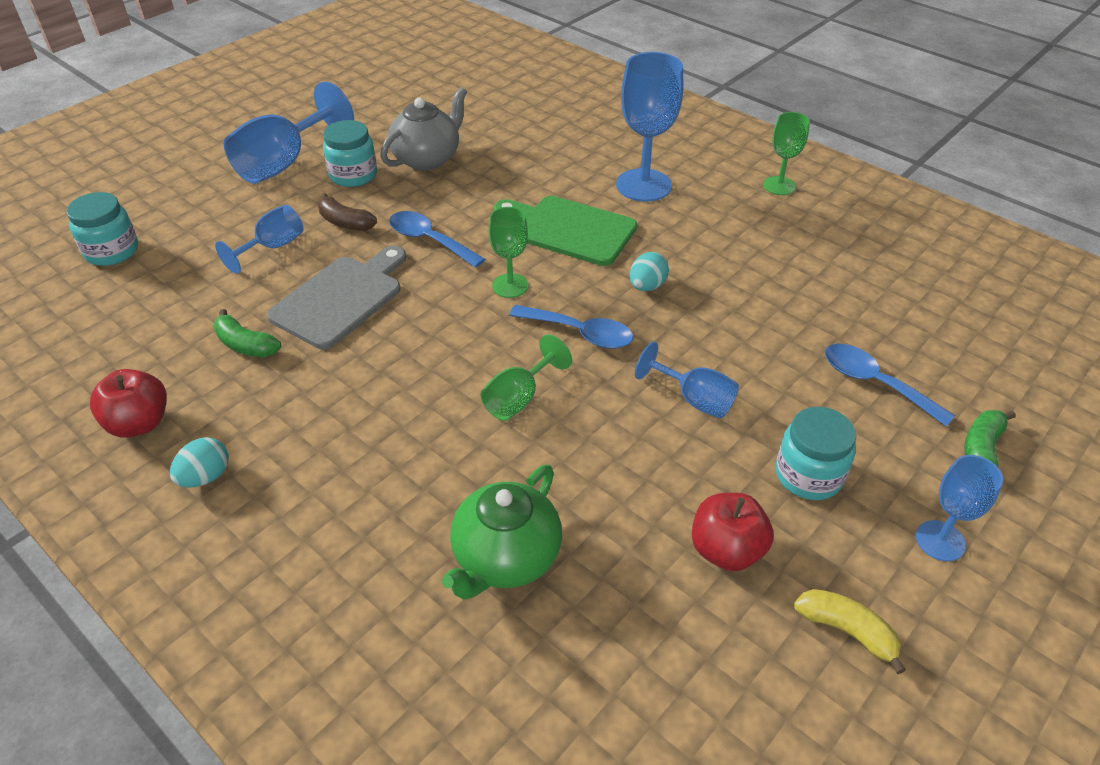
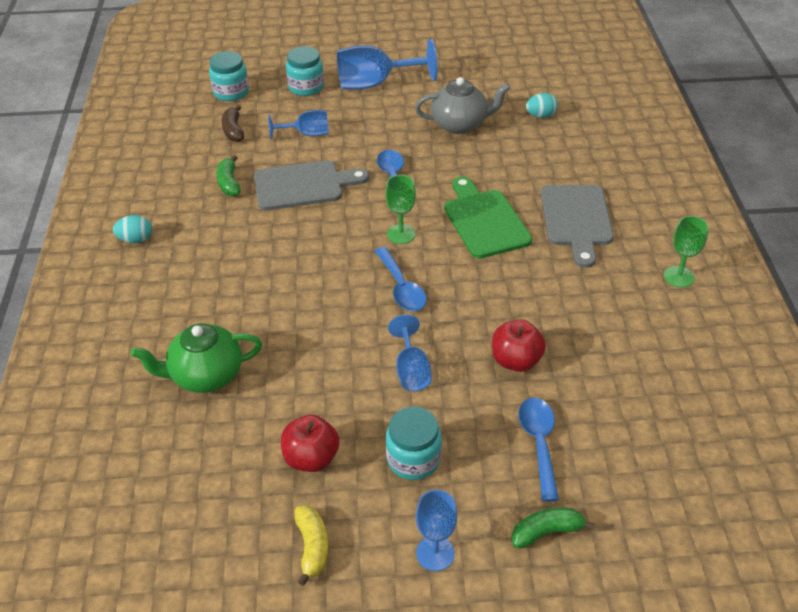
camera: 45 degrees right, 0 degrees up
red apple [90,369,167,438] -> red apple moved to [492,319,546,372]
brown banana [318,193,377,231] -> brown banana moved to [222,105,244,142]
turquoise jar [323,120,377,187] -> turquoise jar moved to [286,46,324,96]
green goblet [480,335,572,421] -> none
blue goblet [616,52,683,202] -> grey cutting board [541,185,614,268]
turquoise egg [630,252,669,291] -> turquoise egg moved to [526,93,558,118]

